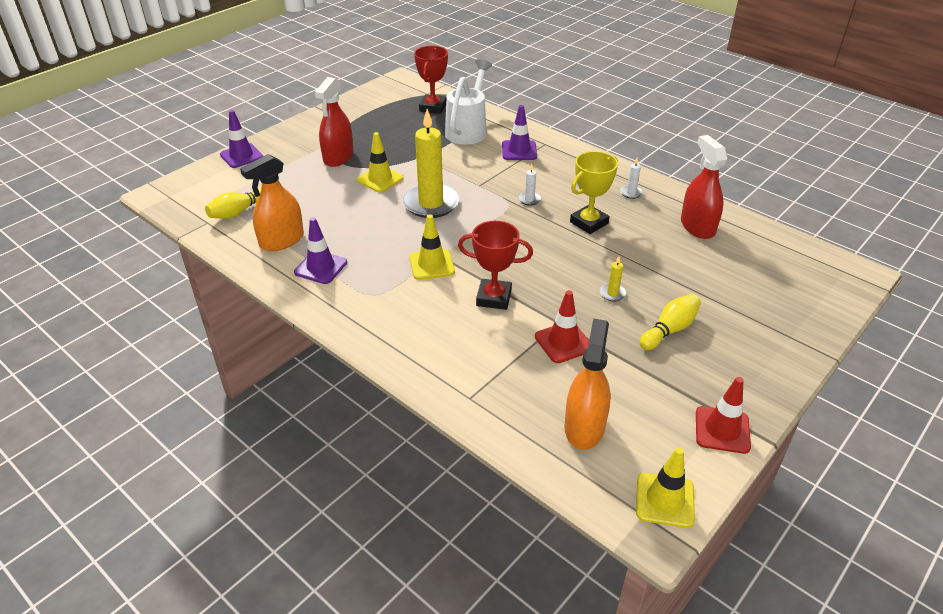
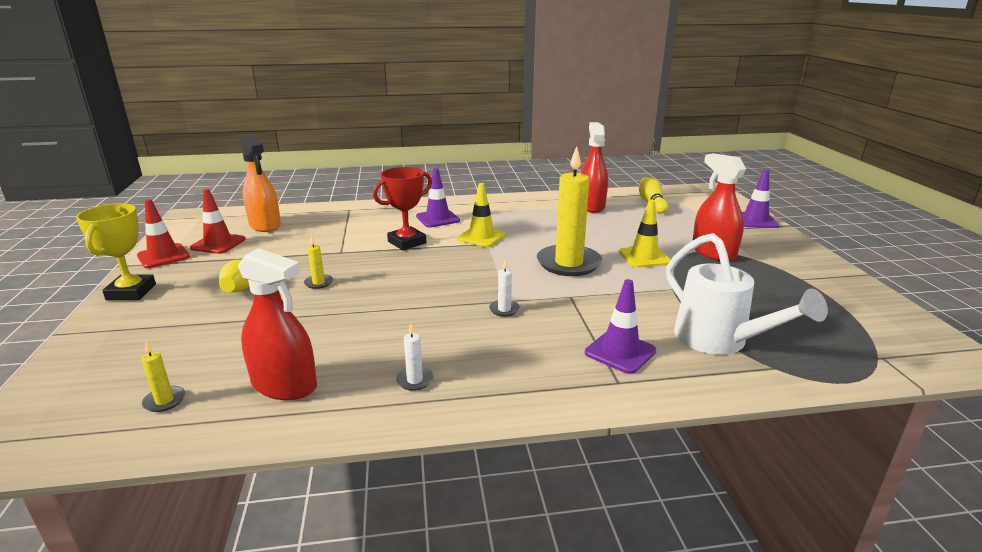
camera: 130 degrees right, 15 degrees down
orange spray bottle [240,154,304,251] -> red spray bottle [581,122,608,213]
purple traffic cone [294,217,347,284] -> purple traffic cone moved to [416,168,460,227]
red trophy [414,46,448,114] -> none
red traffic cone [535,290,589,363] -> red traffic cone moved to [190,189,246,254]
yellow trophy [570,151,618,234] -> yellow trophy moved to [76,203,156,300]
yellow traffic cone [636,447,695,528] -> none
none -> yellow candle [141,342,185,412]

